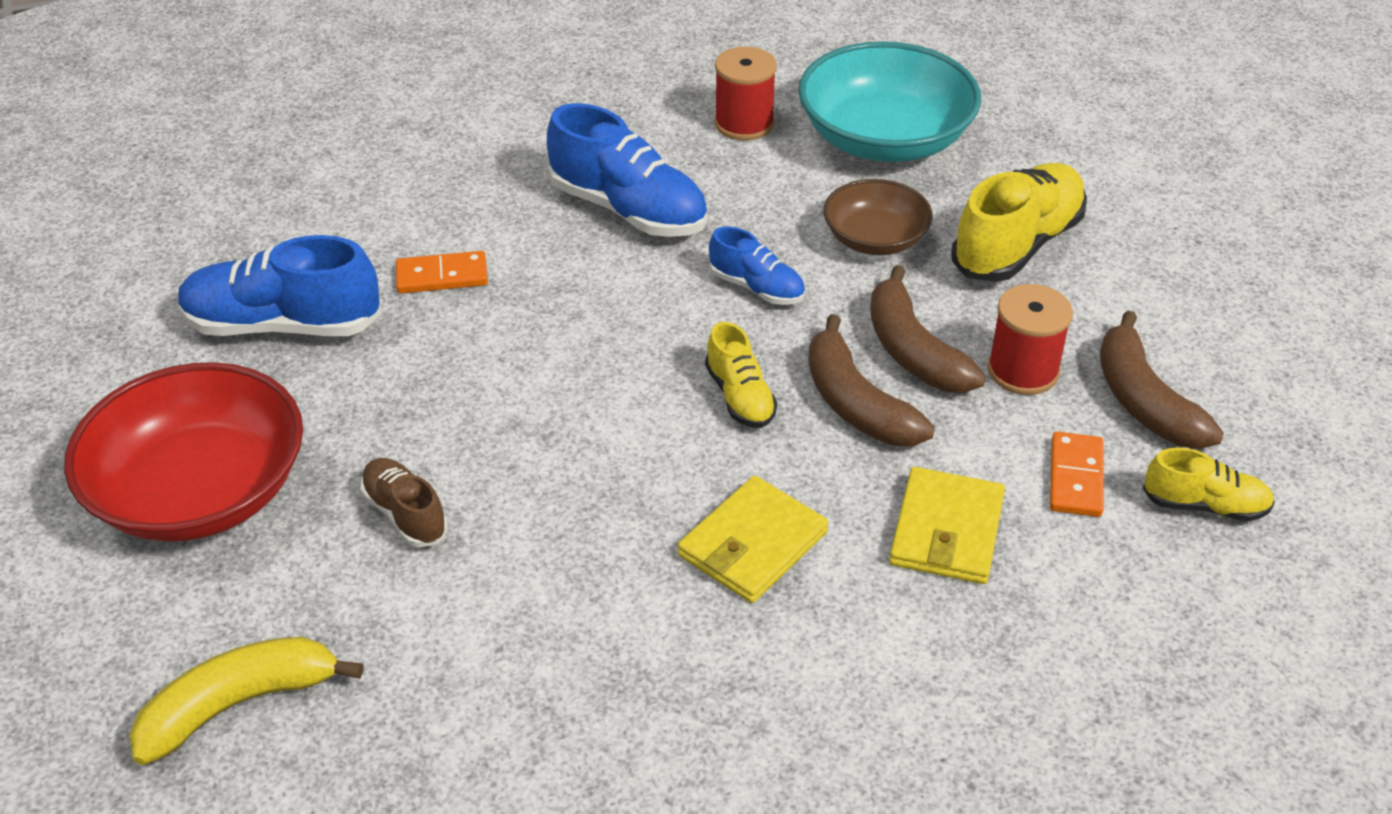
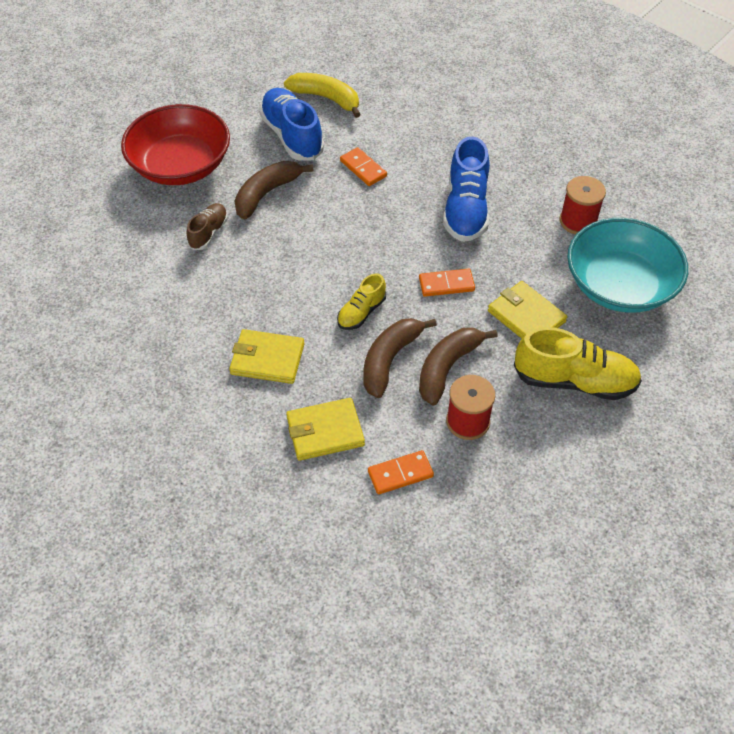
camera: 60 degrees right, 10 degrees up
yellow banana [129,637,364,765] -> yellow banana moved to [284,73,361,118]
blue shoe [709,227,805,305] -> orange domino [419,269,475,297]
brown bowl [823,179,933,255] -> yellow wallet [488,281,567,339]
brown banana [1100,311,1224,449] -> brown banana moved to [235,161,314,219]
yellow shoe [1143,448,1275,521] -> none

